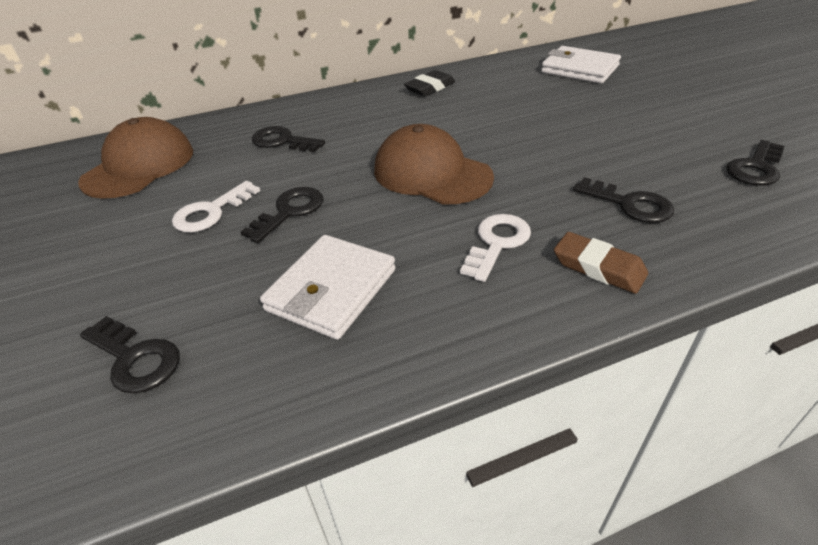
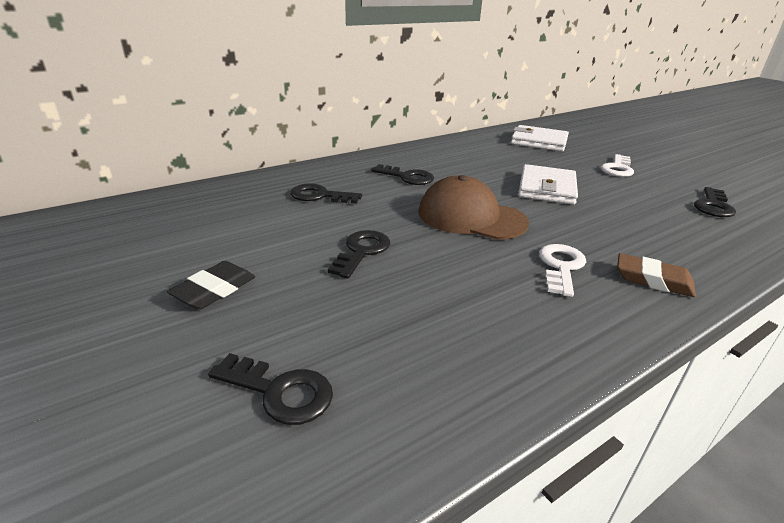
camera: 15 degrees left, 10 degrees down
brown cap [78,117,193,199] -> none
white key [172,181,260,232] -> white key moved to [601,154,634,177]
white wallet [260,235,396,340] -> white wallet moved to [518,164,578,205]
black eraser [404,70,455,96] -> black eraser moved to [167,261,255,309]
black key [573,177,674,223] -> black key moved to [371,164,434,185]

